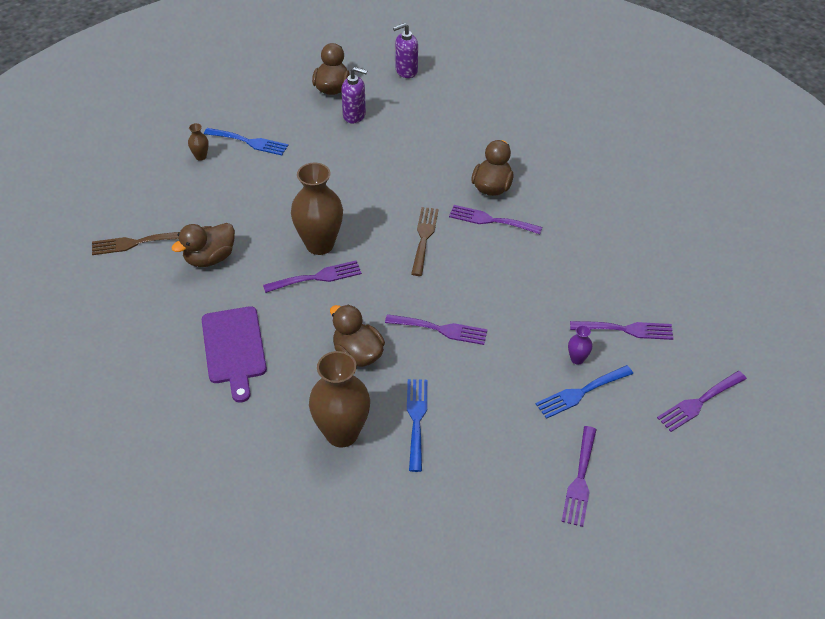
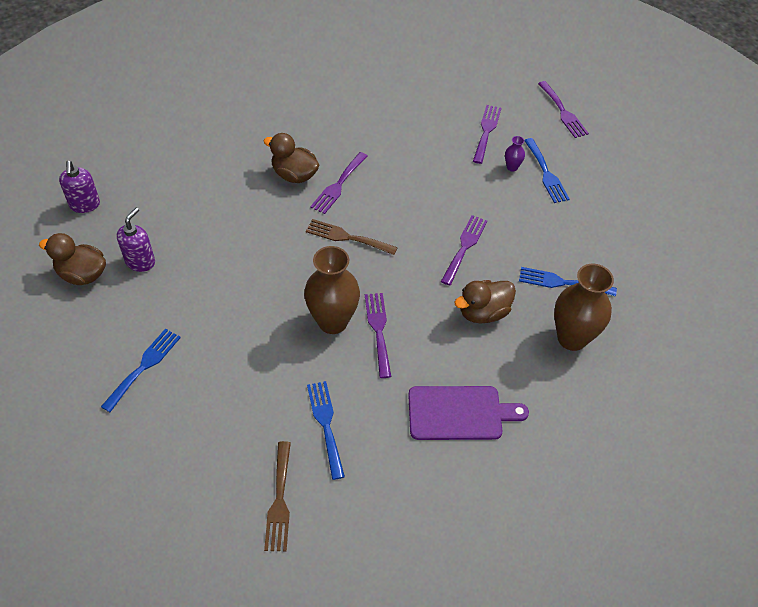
camera: 80 degrees left, 5 degrees up
brown duck [171,223,235,267] -> blue fork [307,381,345,480]
brown vase [188,123,209,161] -> none
purple fork [561,426,597,527] -> none

